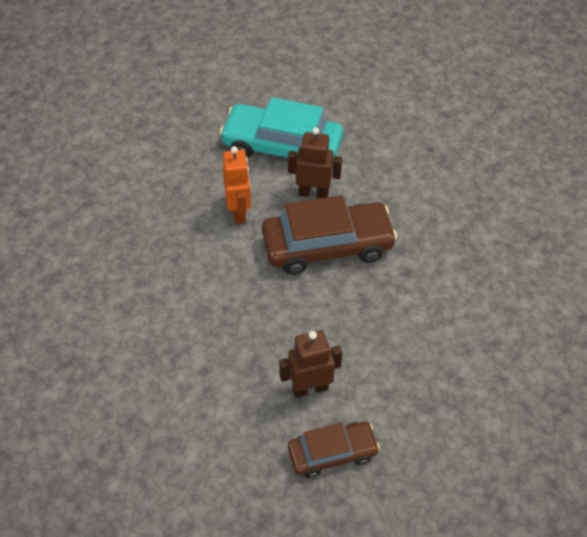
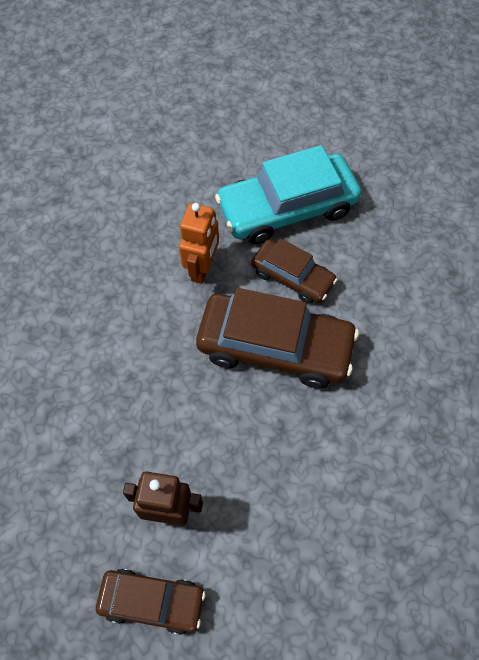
camera: 25 degrees right, 10 degrees up
turquoise car [219,97,343,161] -> turquoise car turned 60 degrees counterclockwise [215,145,361,244]
brown robot [288,127,342,199] -> brown car [251,238,337,304]

